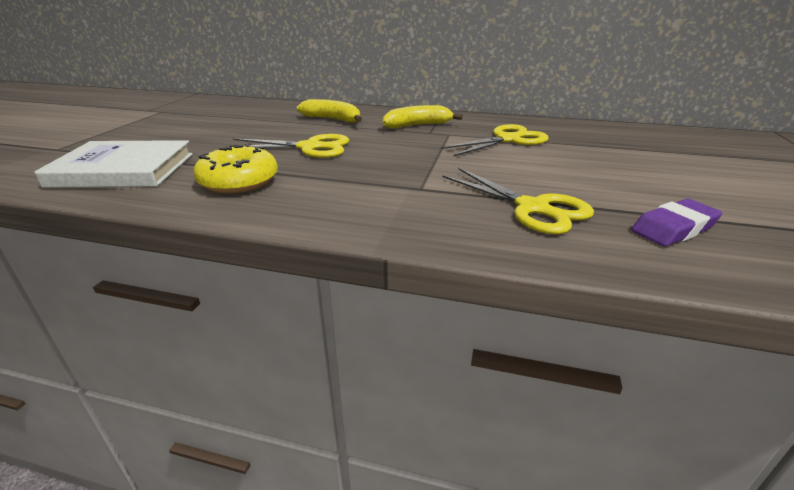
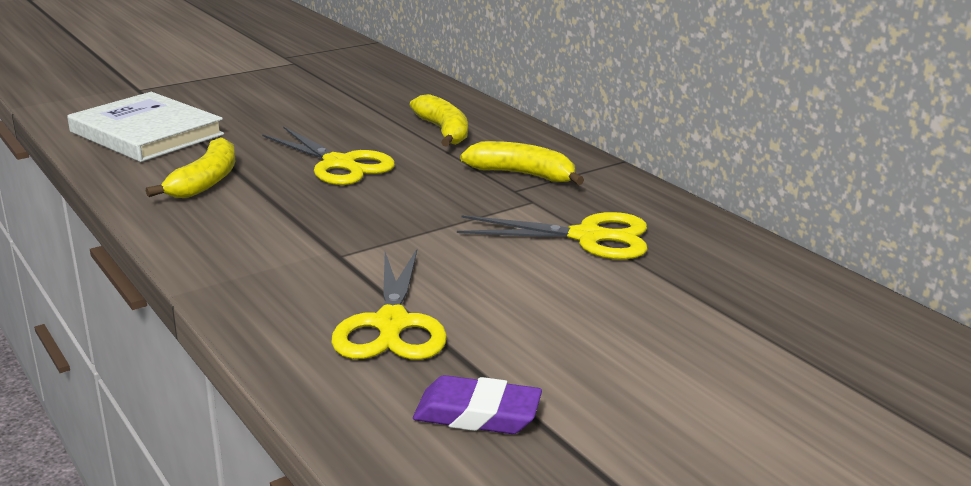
camera: 40 degrees right, 5 degrees down
yellow donut [194,144,278,194] -> yellow banana [146,137,235,198]

